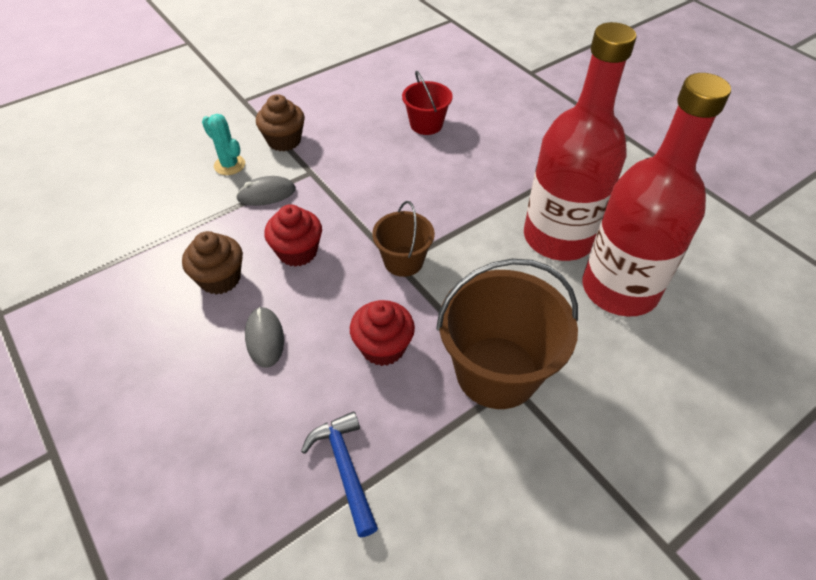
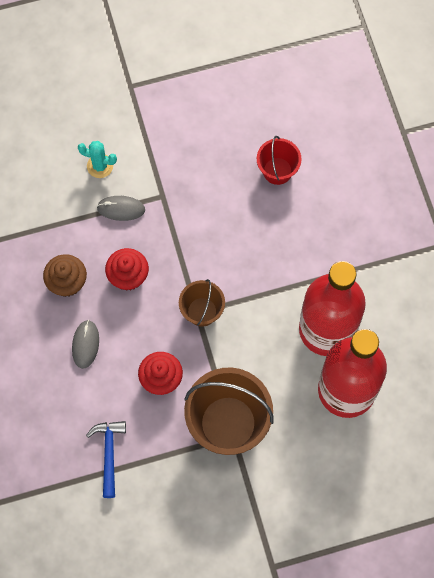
camera: 20 degrees right, 20 degrees up
turquoise cactus [202,114,245,175] -> turquoise cactus turned 45 degrees counterclockwise [78,141,117,178]
brown cupcake [256,94,305,151] -> none

